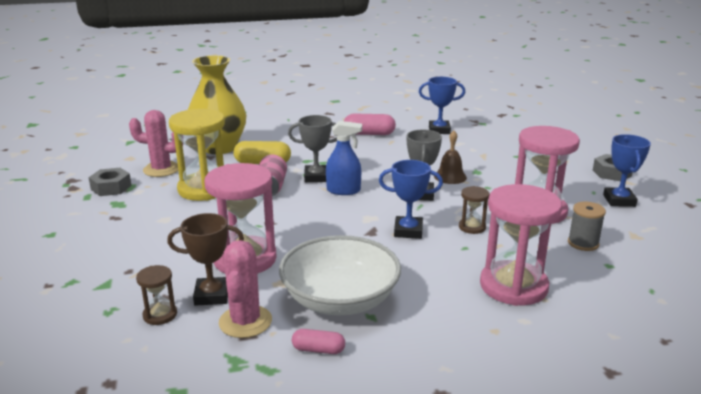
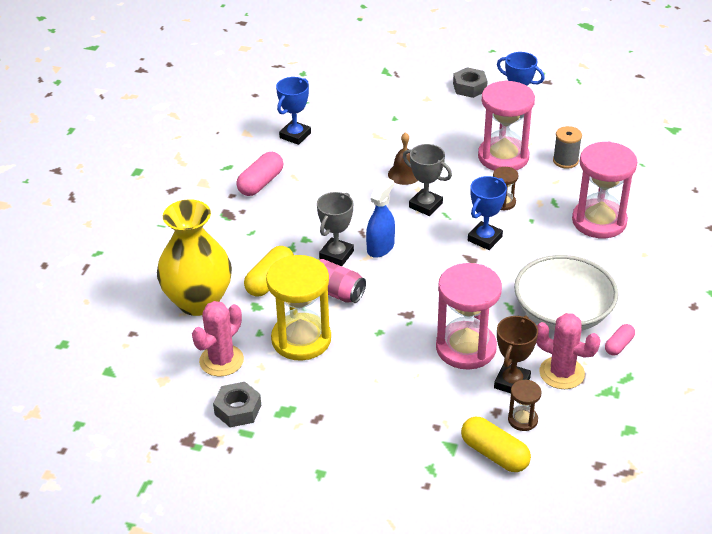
camera: 60 degrees left, 15 degrees up
none -> yellow capsule [461,417,531,472]

